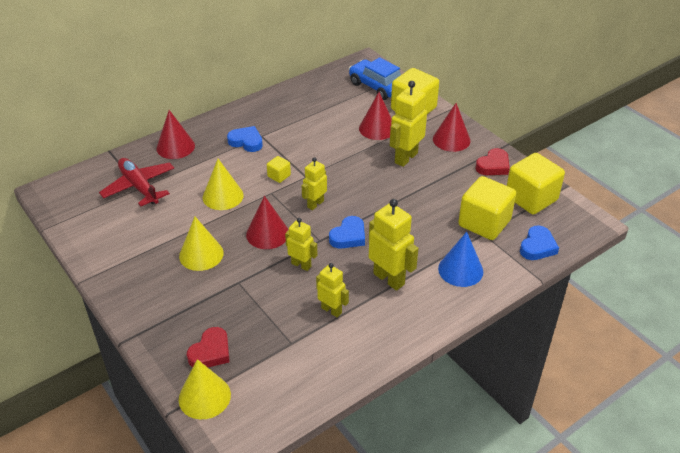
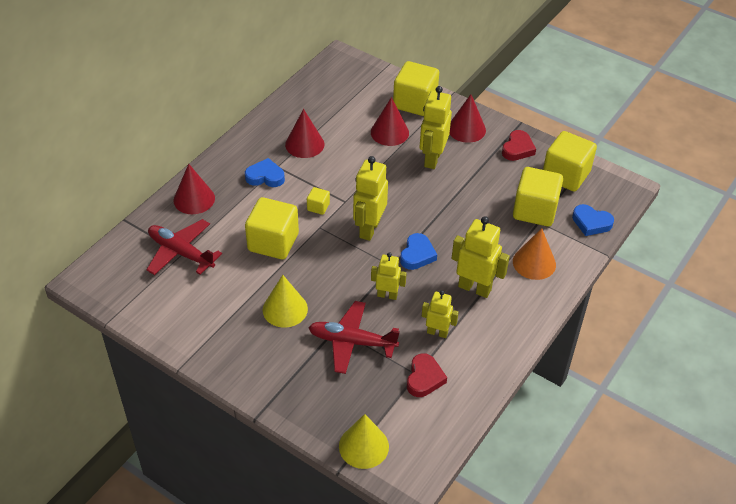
camera: 20 degrees left, 5 degrees up
red heart [187,327,230,368] -> red heart moved to [407,353,447,397]
yellow cone [202,159,244,210] -> yellow cube [245,197,299,259]
red cone [246,196,289,249] -> red cone moved to [285,109,324,158]
yellow robot [302,157,327,210] -> yellow robot [353,156,388,241], size x1.63
blue car [349,57,401,100] -> none
blue cone [438,232,483,287] -> orange cone [513,228,556,280]
blue heart [520,226,559,260] -> blue heart turned 105 degrees clockwise [572,204,614,236]
none -> red plane [308,301,400,374]

